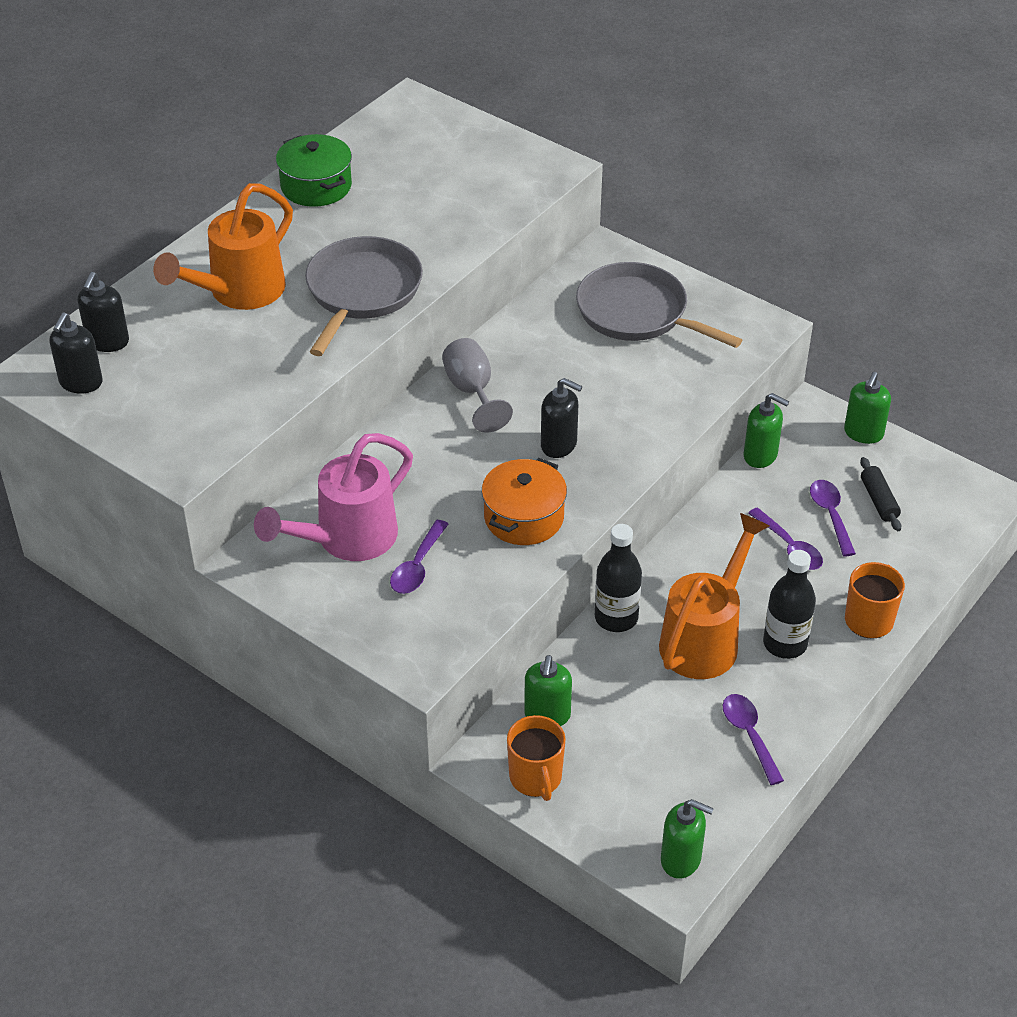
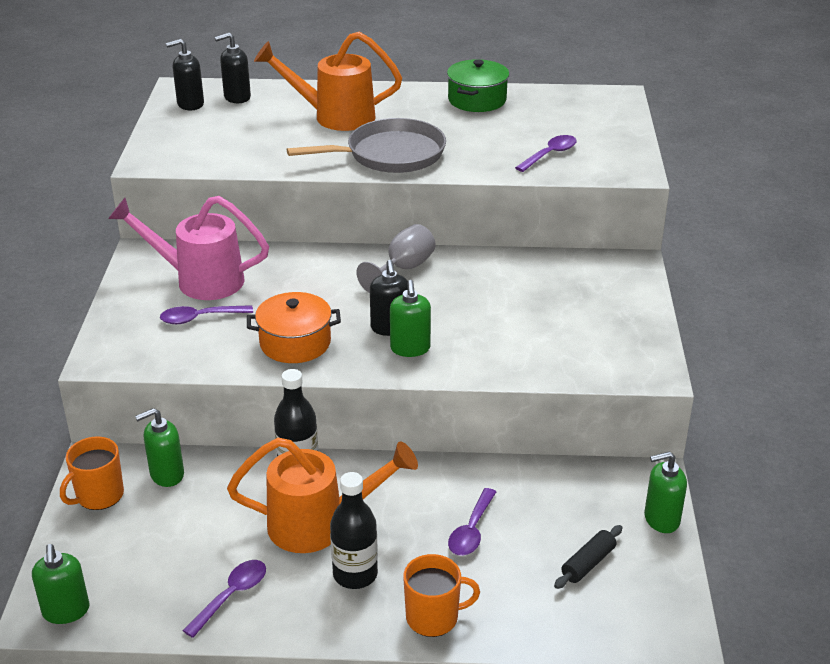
camera: 55 degrees right, 10 degrees down
grey pan [576,262,742,348] -> none
green soap dispenser [744,393,789,468] -> green soap dispenser moved to [390,280,431,357]
purple spoon [810,480,856,556] -> purple spoon moved to [515,135,577,172]

